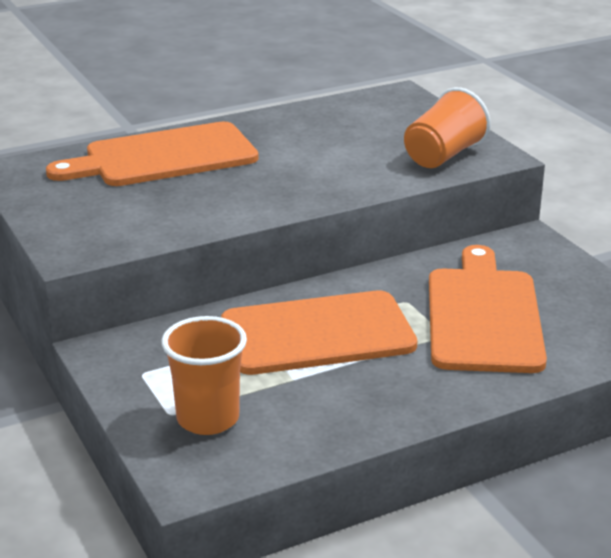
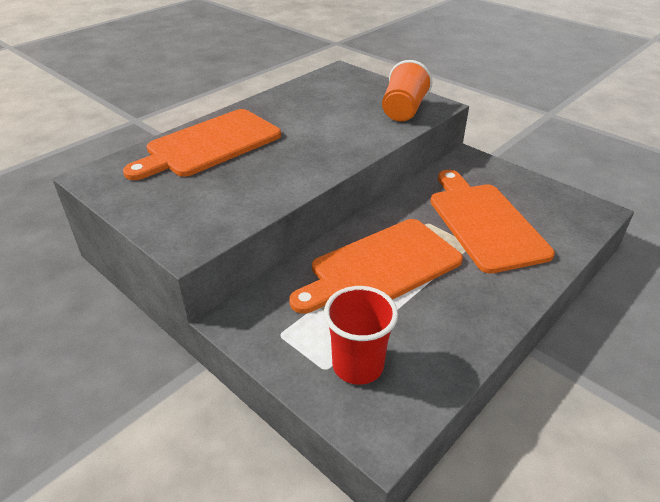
camera: 20 degrees left, 10 degrees up
orange cup [162,316,247,435] -> red cup [324,286,398,385]

